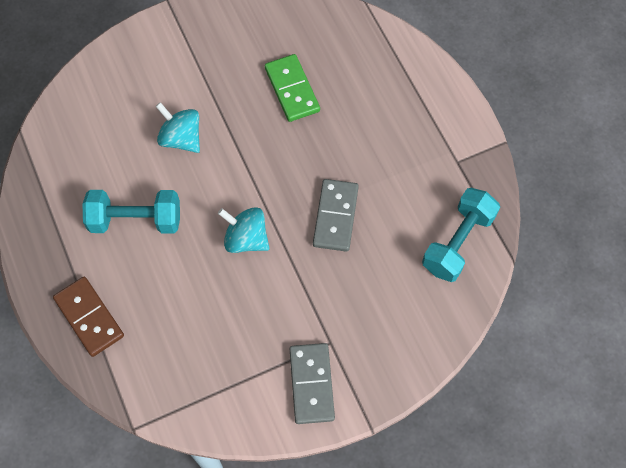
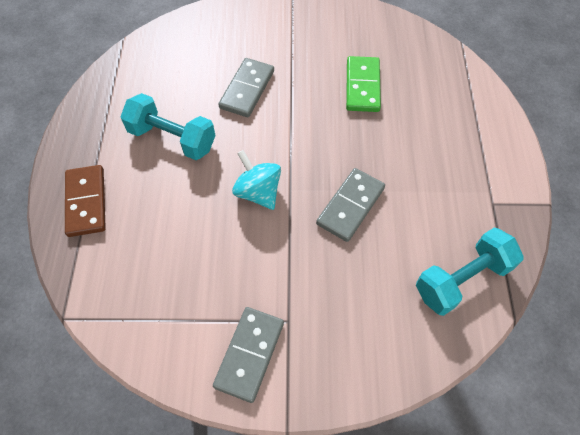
camera: 25 degrees right, 5 degrees down
turquoise spinning top [155,102,200,153] -> grey domino [218,58,274,117]

